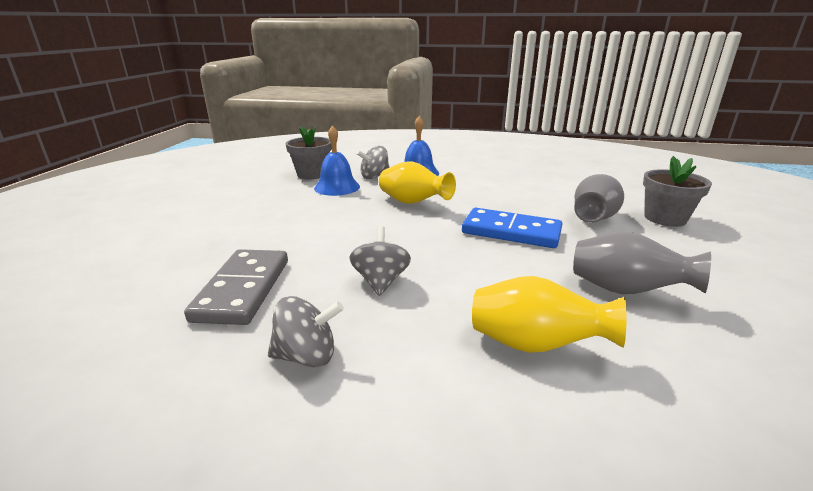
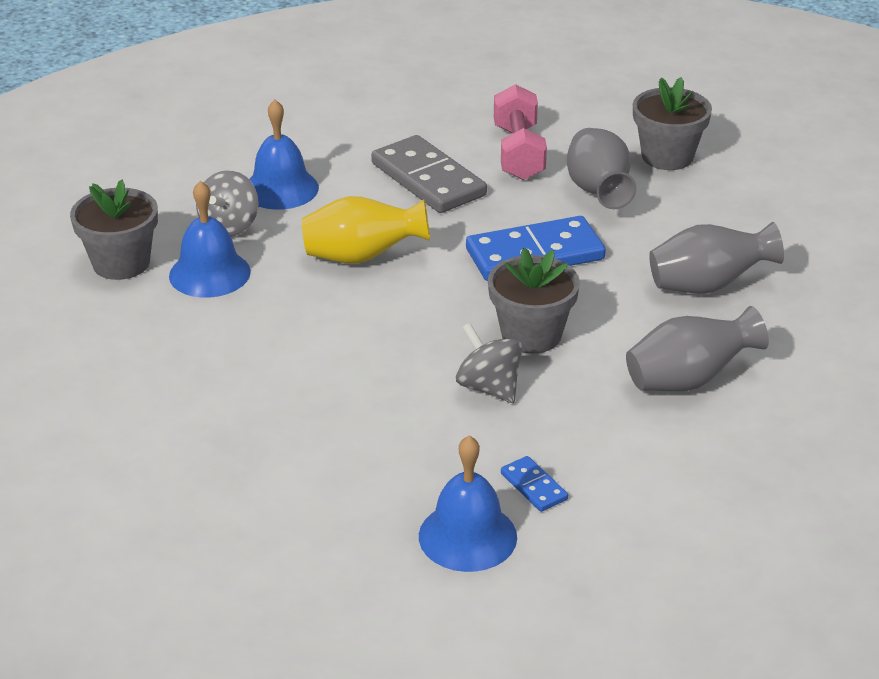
camera: 40 degrees left, 10 degrees up
grey domino [184,249,288,325] -> grey domino moved to [371,135,487,213]
grey spinning top [268,296,344,368] -> blue domino [501,456,568,512]
yellow vase [472,276,627,353] -> grey vase [626,306,769,391]
none -> blue bell [419,435,517,572]
none -> grey flower pot [488,248,580,353]
none -> pink dumbbell [494,84,547,180]

